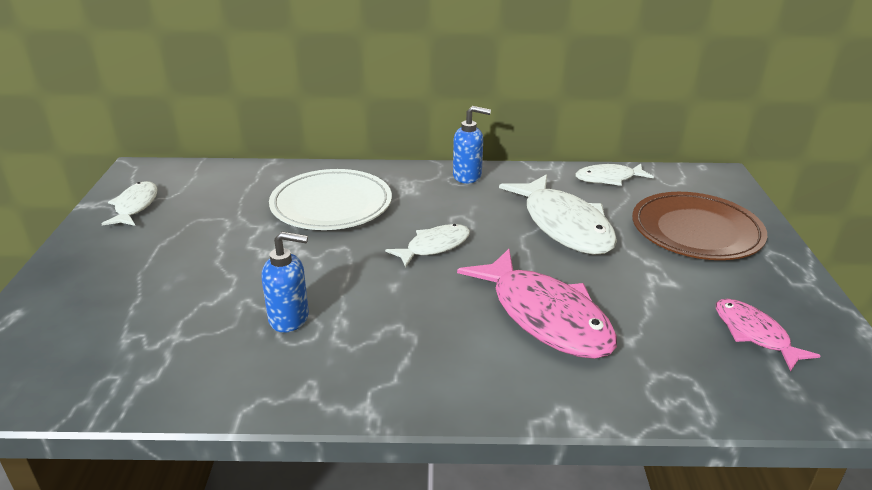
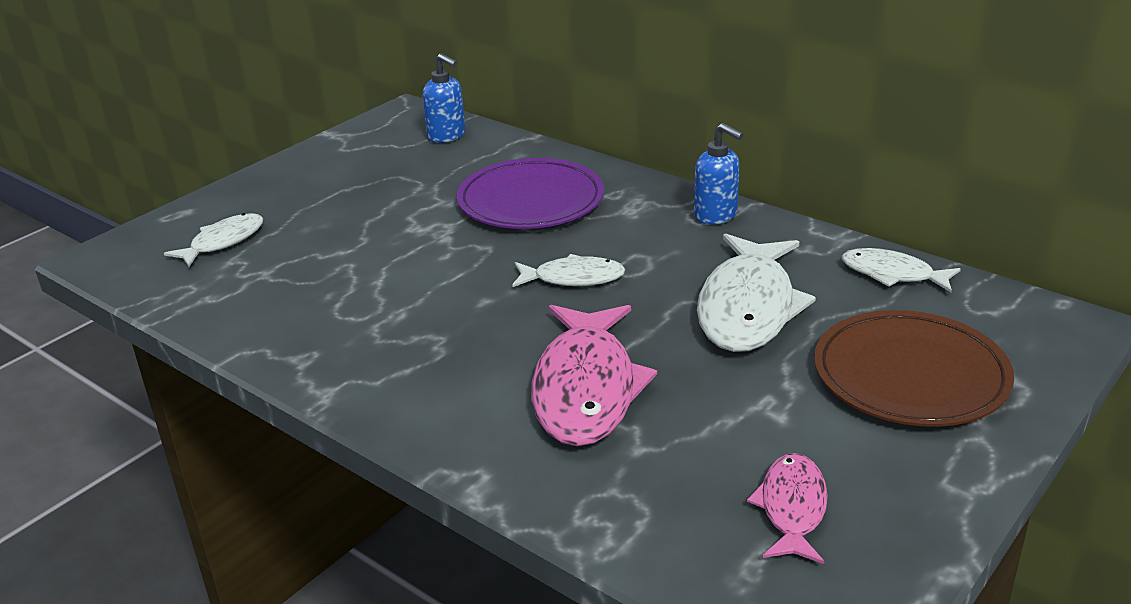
camera: 40 degrees right, 0 degrees up
white fish [102,181,158,226] -> white fish moved to [164,213,263,267]
blue soap dispenser [262,231,309,333] -> blue soap dispenser moved to [422,53,465,143]
white plate [269,169,392,230] -> purple plate [457,158,604,229]

